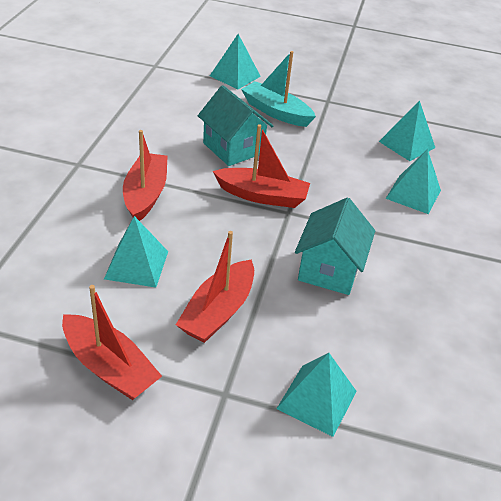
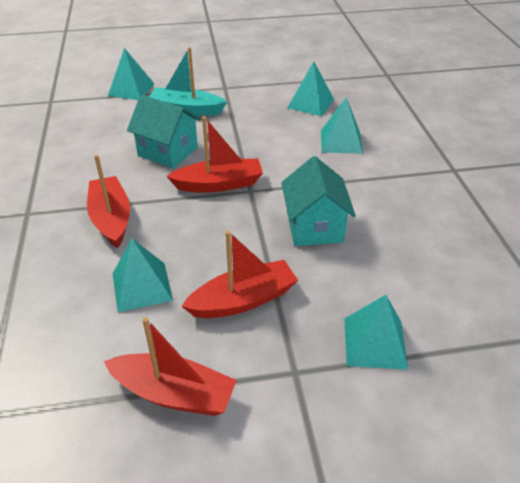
camera: 20 degrees left, 0 degrees up
red boat [176,231,254,343] -> red boat turned 120 degrees counterclockwise [181,231,298,318]

